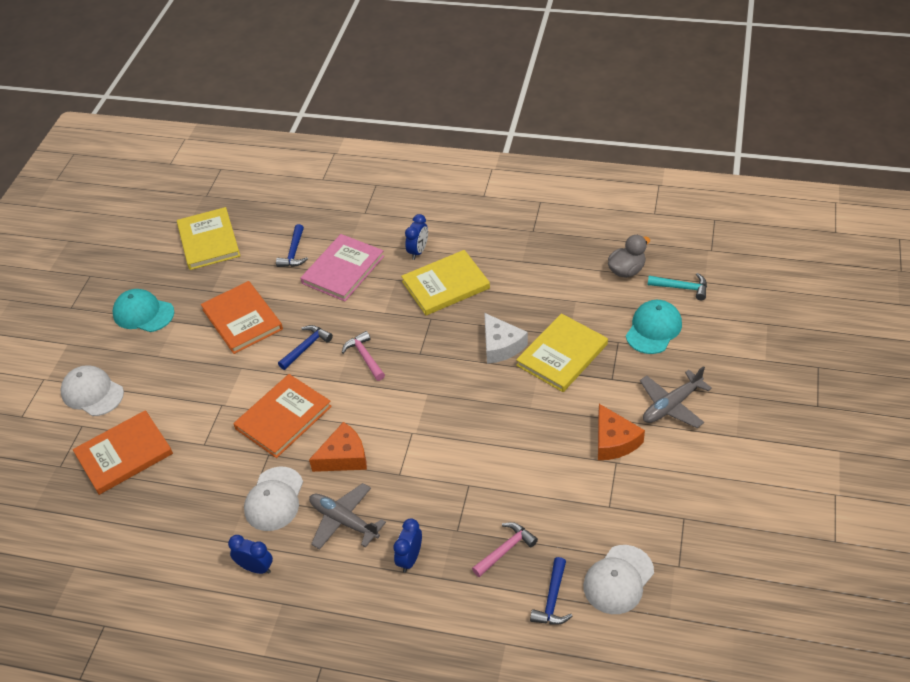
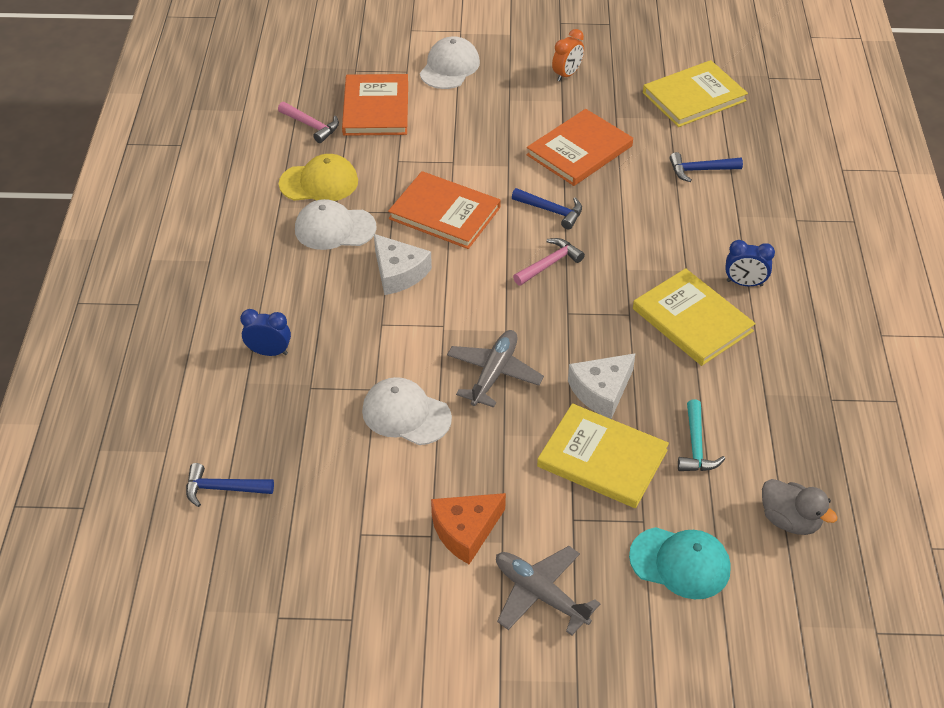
camera: 75 degrees right, 0 degrees up
orange book [73,410,173,495] -> orange book turned 45 degrees clockwise [342,74,408,136]
turquoise cap [113,289,174,332] -> orange clock [552,29,584,82]
blue clock [228,535,273,574] -> none
pink book [301,234,384,301] -> none
orange cheese [309,422,367,472] -> white cheese [374,234,432,295]
grey plane [309,483,386,550] -> grey plane moved to [447,330,544,408]
pink hammer [472,522,538,577] -> pink hammer moved to [278,102,339,143]
white cap [583,545,654,614] -> white cap moved to [362,377,452,445]
turquoise hammer [648,273,707,301] -> turquoise hammer moved to [678,399,725,471]
none -> yellow cap [279,154,358,201]

